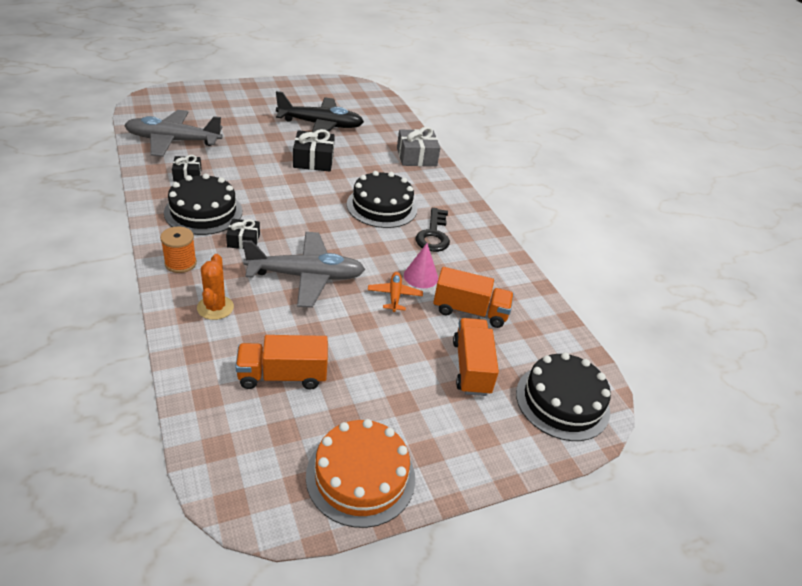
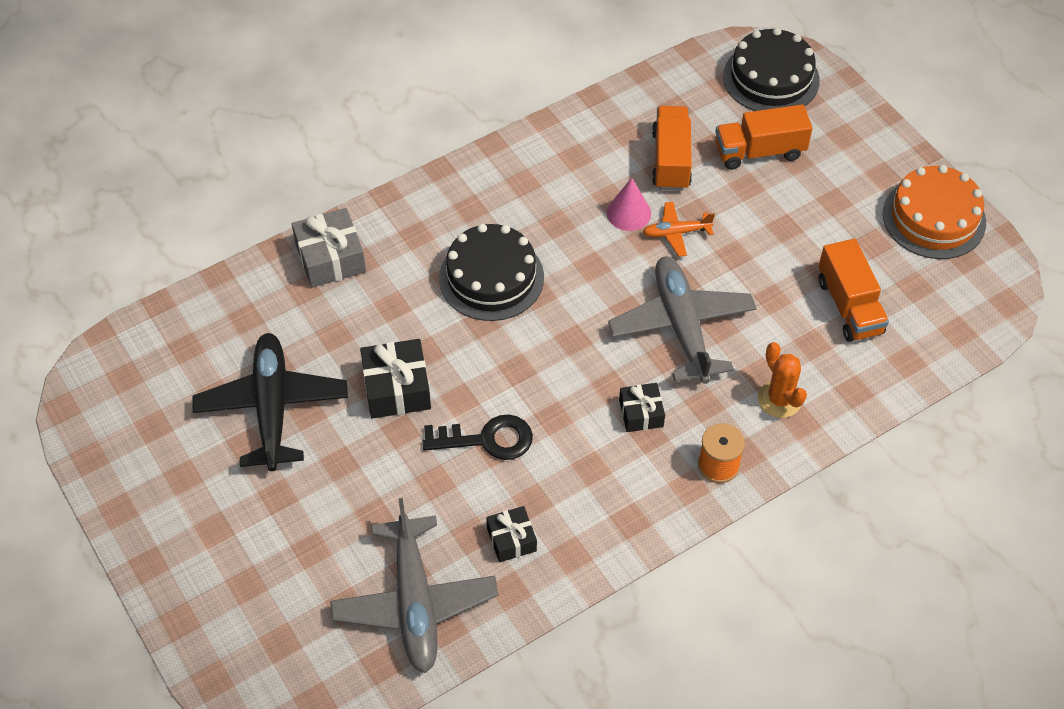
camera: 95 degrees left, 15 degrees up
black cake [164,174,242,235] -> none
orange cactus [197,254,234,320] -> orange cactus turned 75 degrees clockwise [758,342,807,418]
black key [415,208,450,252] -> black key moved to [422,414,533,460]

